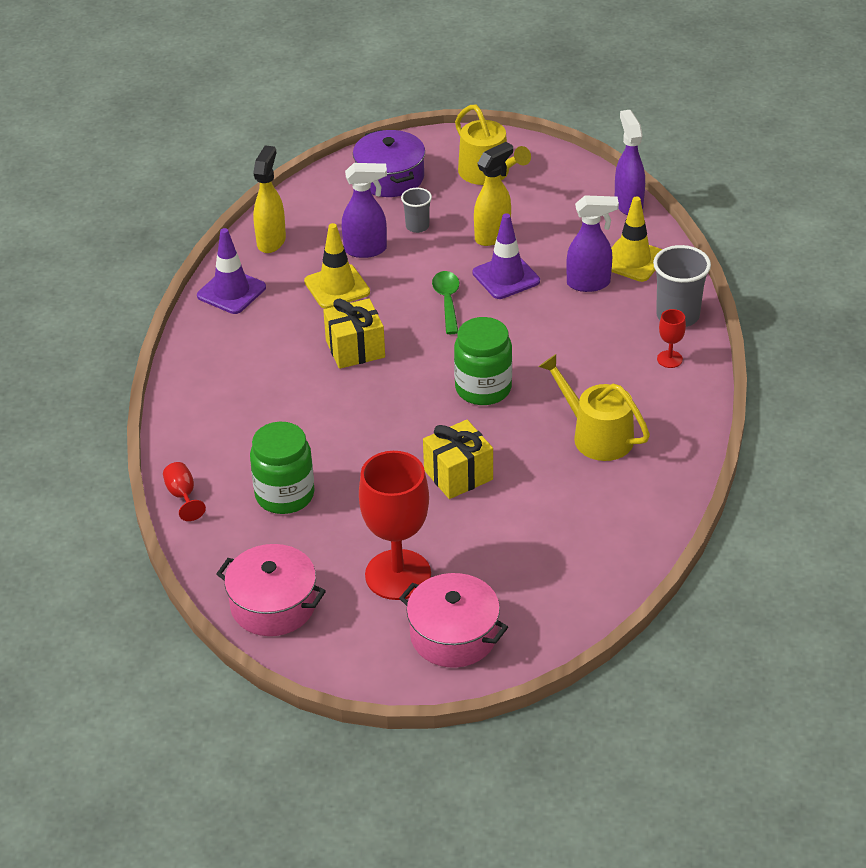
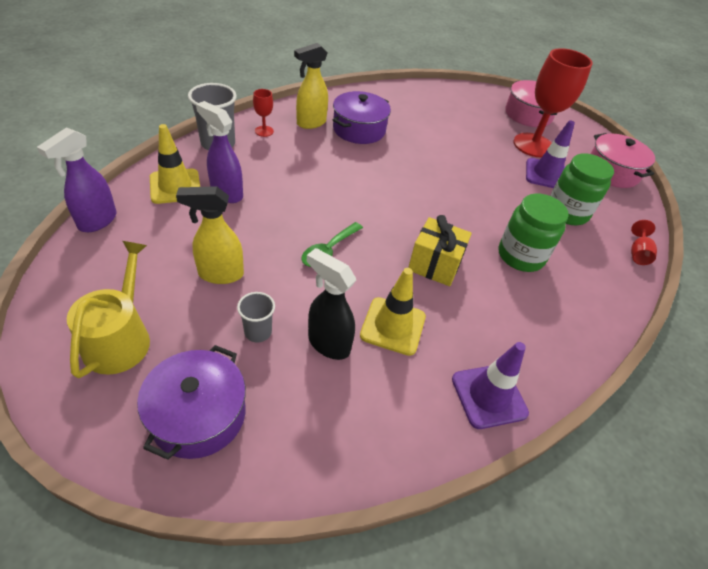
camera: 145 degrees left, 5 degrees up
yellow spray bottle [253,145,286,253] -> yellow spray bottle moved to [294,43,328,129]
purple spray bottle [342,163,387,258] -> black spray bottle [307,248,356,360]
yellow gift [423,420,493,499] -> none
green jar [454,317,512,405] -> green jar moved to [499,193,569,272]
purple traffic cone [472,213,540,299] -> purple traffic cone moved to [526,120,575,188]
yellow watering can [539,354,650,461] -> purple pot [333,91,391,144]

